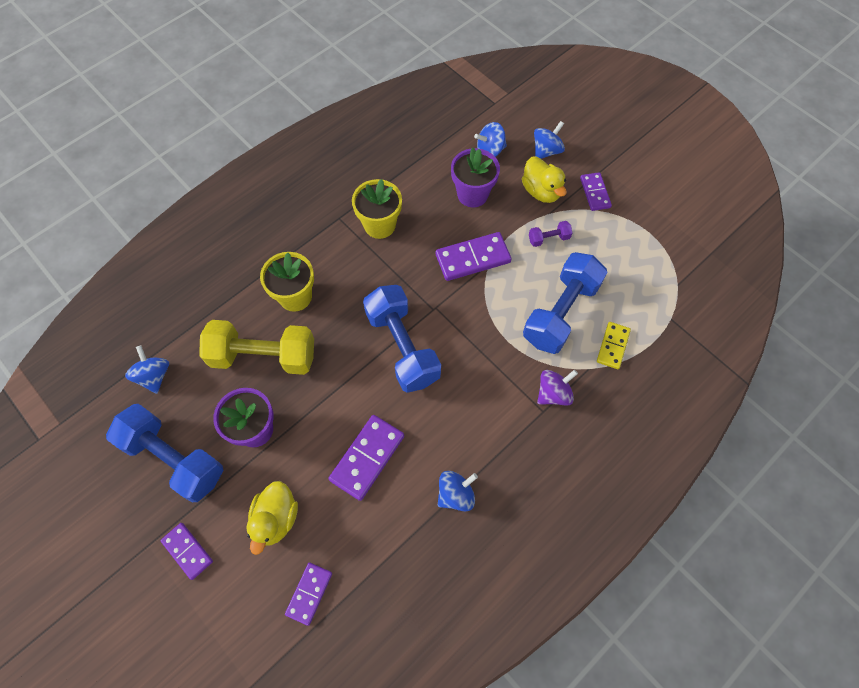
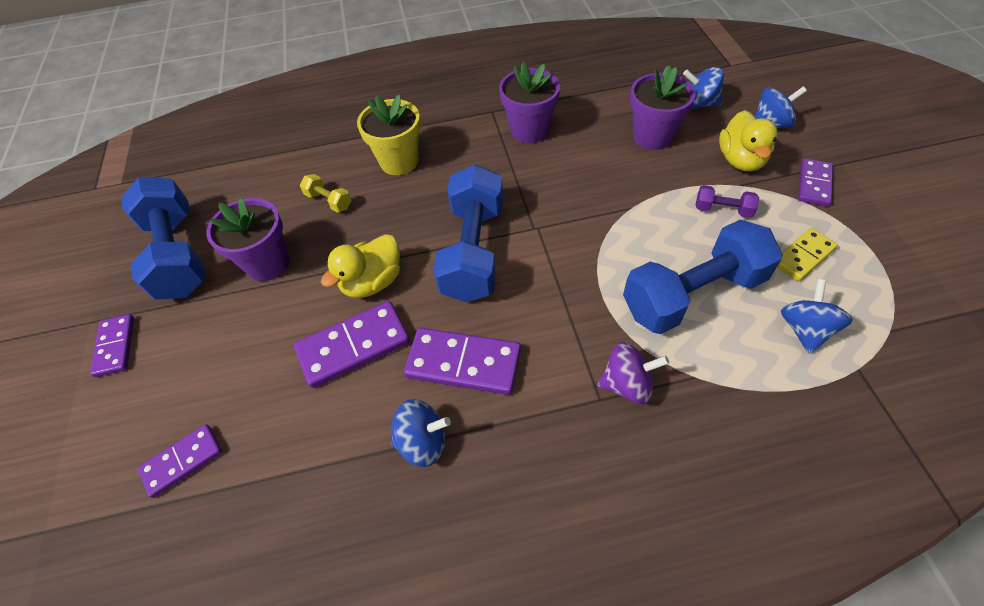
camera: 35 degrees right, 10 degrees down
blue spinning top [125,345,169,394] -> blue spinning top moved to [781,279,853,354]
yellow dumbbell [199,320,314,375] -> yellow dumbbell [300,174,351,212], size x0.43
yellow duck [247,481,298,555] -> yellow duck moved to [321,234,400,298]
yellow flower pot [352,179,402,239] -> purple flower pot [499,62,560,143]
purple domino [436,232,512,281] -> purple domino moved to [404,328,521,395]
yellow domino [597,322,631,369] -> yellow domino moved to [777,228,838,281]

